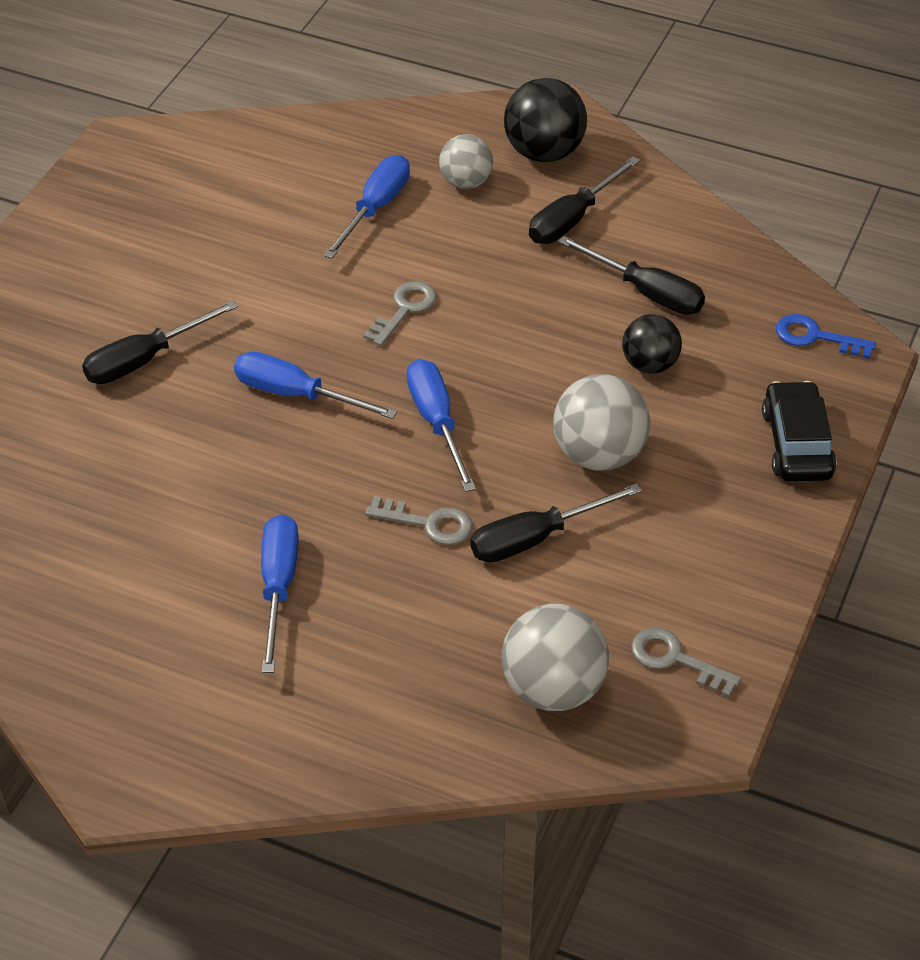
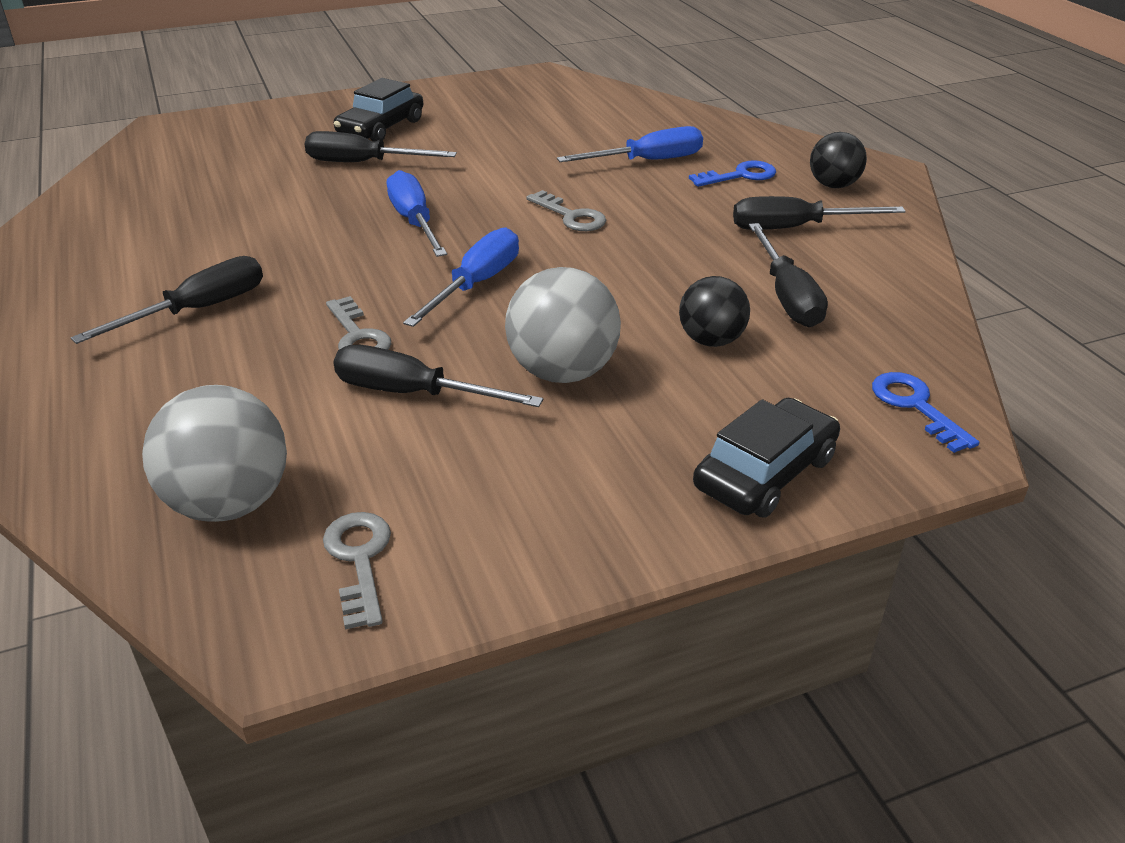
camera: 45 degrees right, 10 degrees down
blue screwdriver [261,514,299,673] -> black screwdriver [71,256,263,344]
grey key [363,281,437,346] -> grey key turned 60 degrees clockwise [526,190,606,231]
grey ball [439,134,493,189] -> blue key [689,160,776,187]
black ball [504,78,587,162] -> black ball [810,132,867,188], size x0.64
none -> black car [334,78,423,142]

